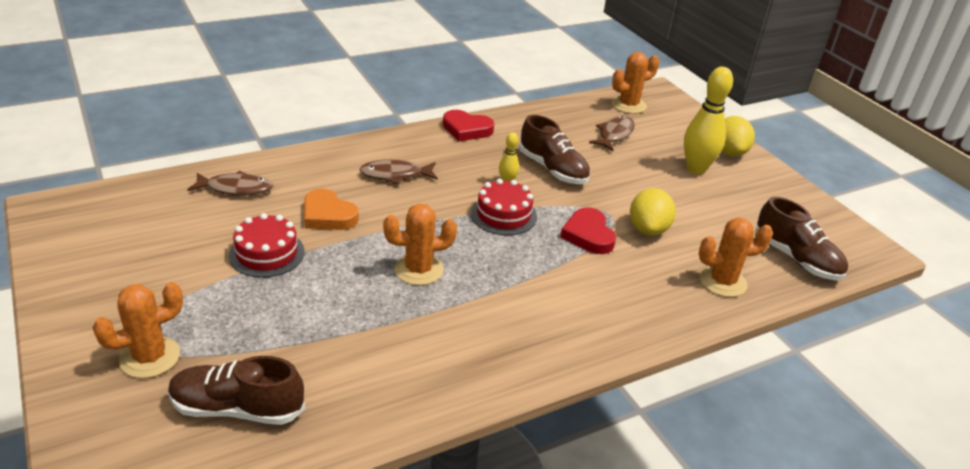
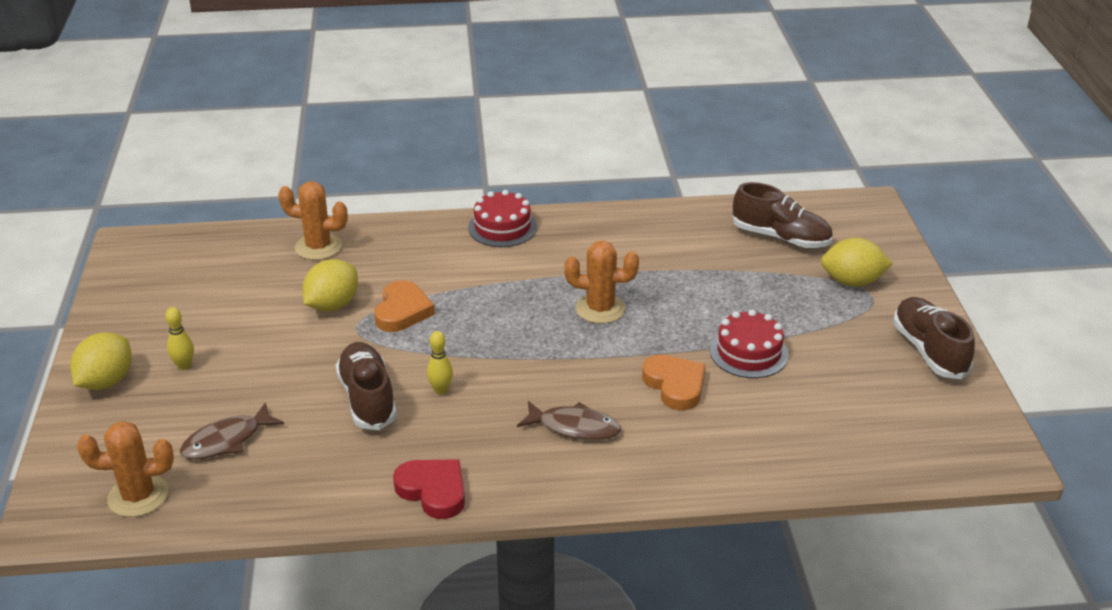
camera: 155 degrees left, 0 degrees up
orange cactus [92,282,183,378] -> yellow lemon [821,237,893,287]
brown fish [187,171,273,196] -> none
red cake [471,178,537,235] -> red cake moved to [468,190,537,247]
red heart [560,207,616,254] -> orange heart [374,280,435,332]
yellow bowling pin [684,67,733,174] -> yellow bowling pin [165,307,194,370], size x0.49
brown shoe [755,197,848,280] -> brown shoe moved to [893,297,975,379]

